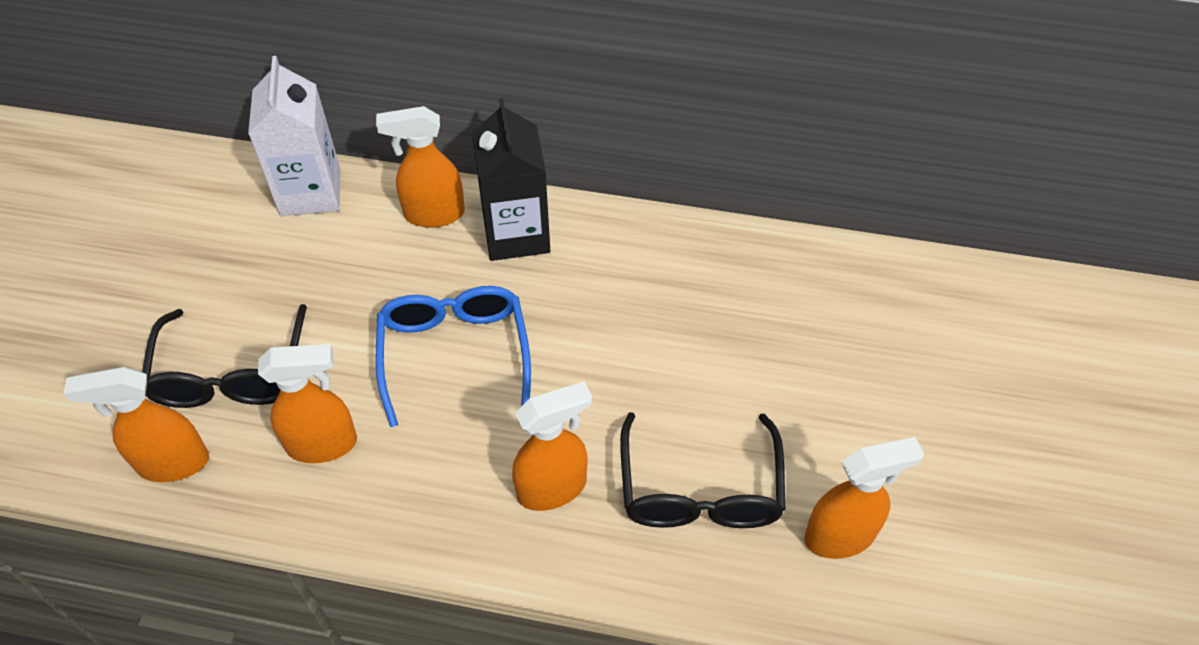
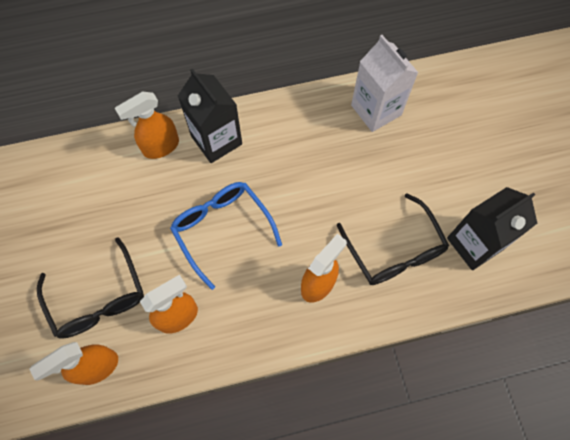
camera: 25 degrees left, 15 degrees up
white carton [248,56,340,216] -> white carton moved to [351,35,418,132]
orange spray bottle [804,437,924,559] -> black carton [447,187,537,270]

